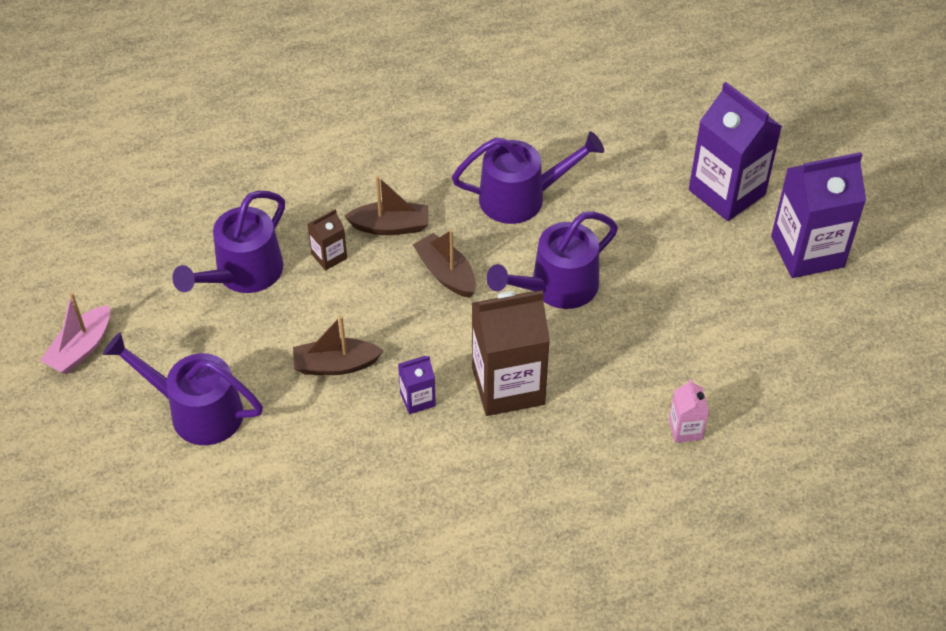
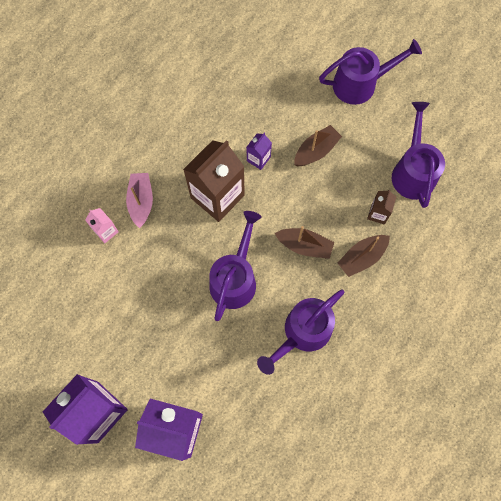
camera: 145 degrees right, 20 degrees up
pink boat [40,293,110,374] -> pink boat moved to [126,173,153,228]

